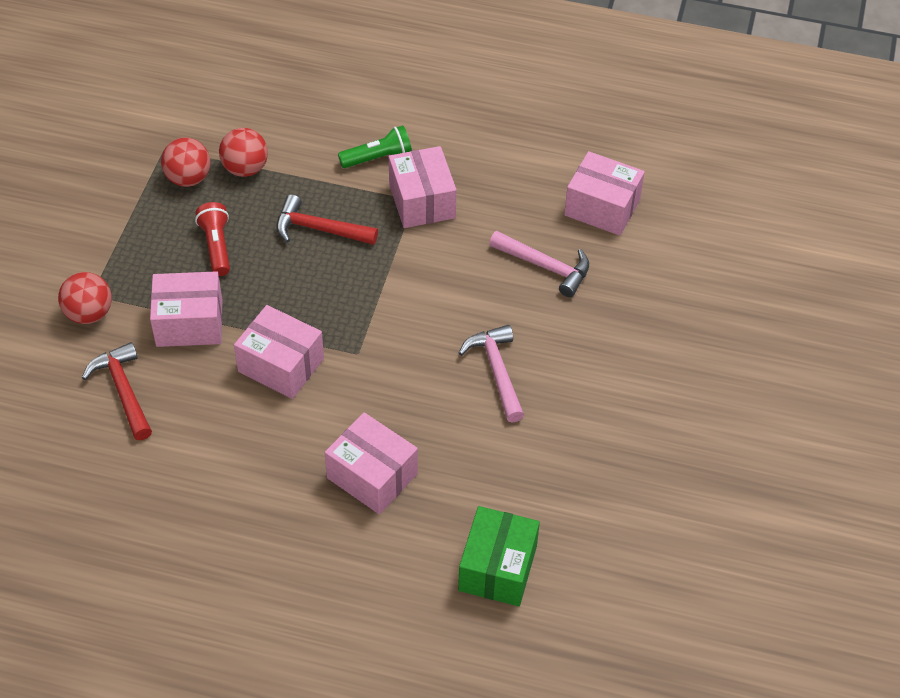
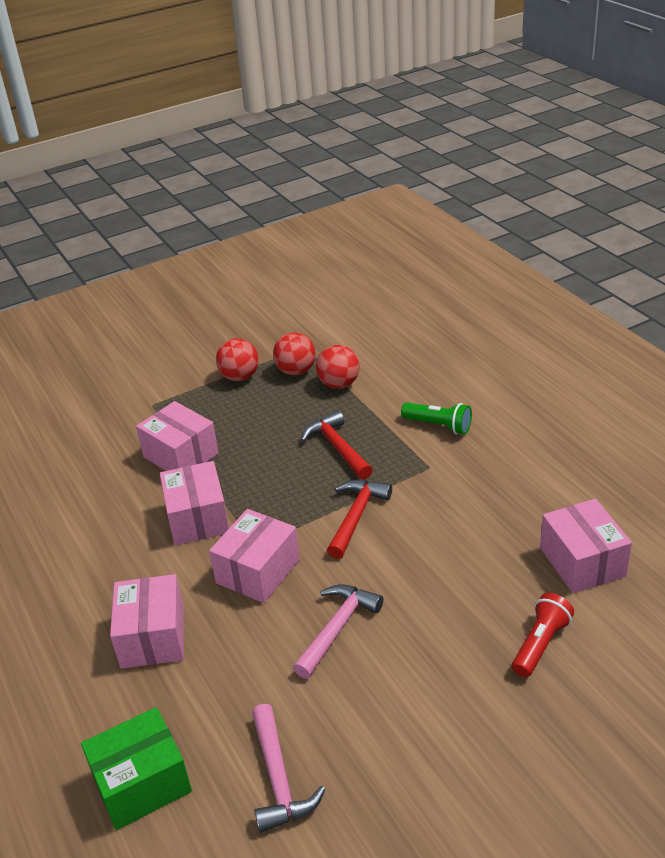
camera: 50 degrees right, 15 degrees down
red ball [58,272,112,324] -> red ball moved to [216,338,259,381]
red hammer [82,342,152,440] -> red hammer moved to [327,480,392,559]
red flashlight [195,202,230,276] -> red flashlight moved to [512,593,574,677]
pink box [389,146,457,228] -> pink box moved to [209,509,300,603]
pink hammer [489,231,589,297] -> pink hammer moved to [252,704,326,833]

